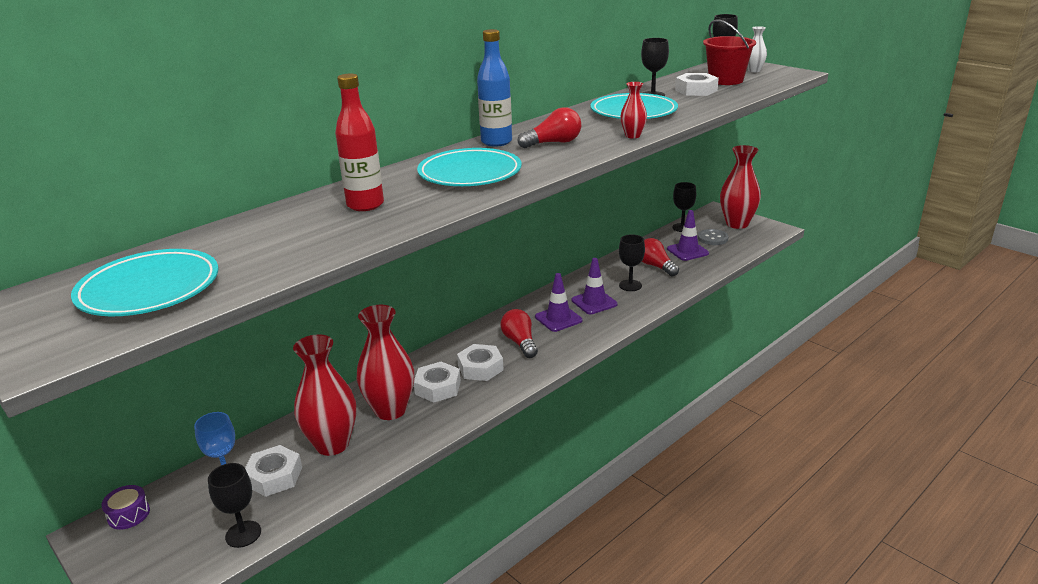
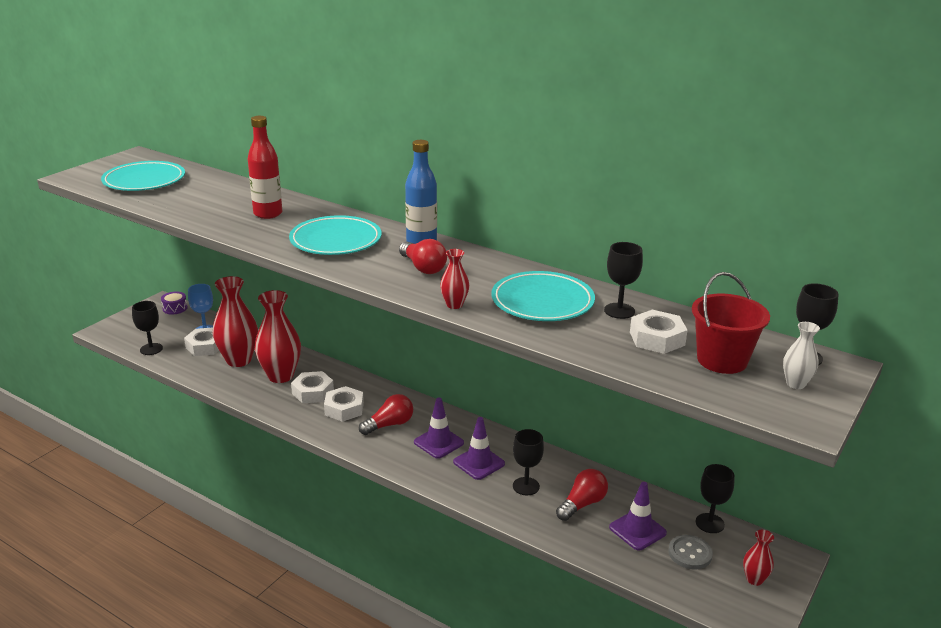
camera: 75 degrees right, 0 degrees up
red vase [720,145,761,229] -> red vase [743,530,774,586], size x0.48

